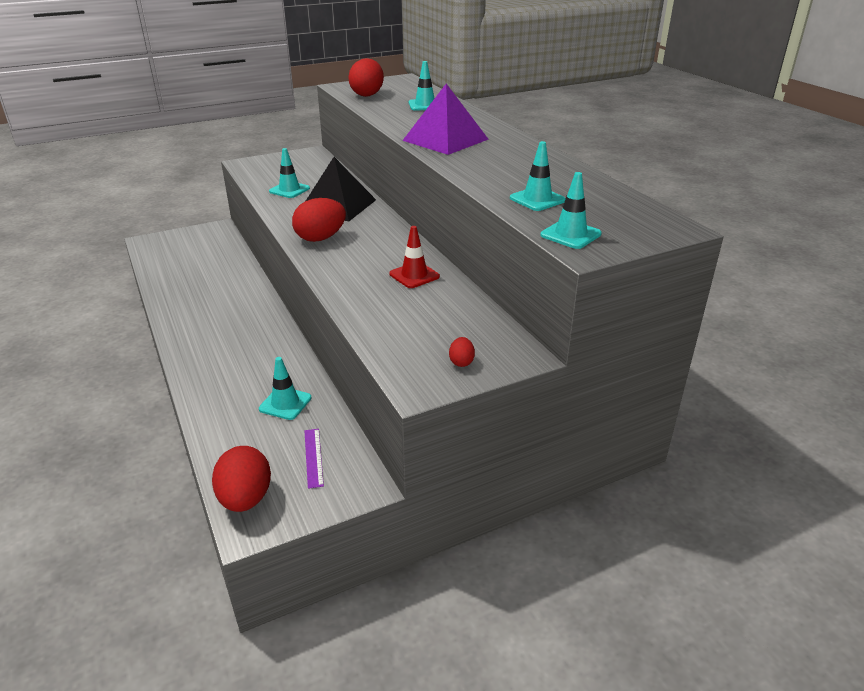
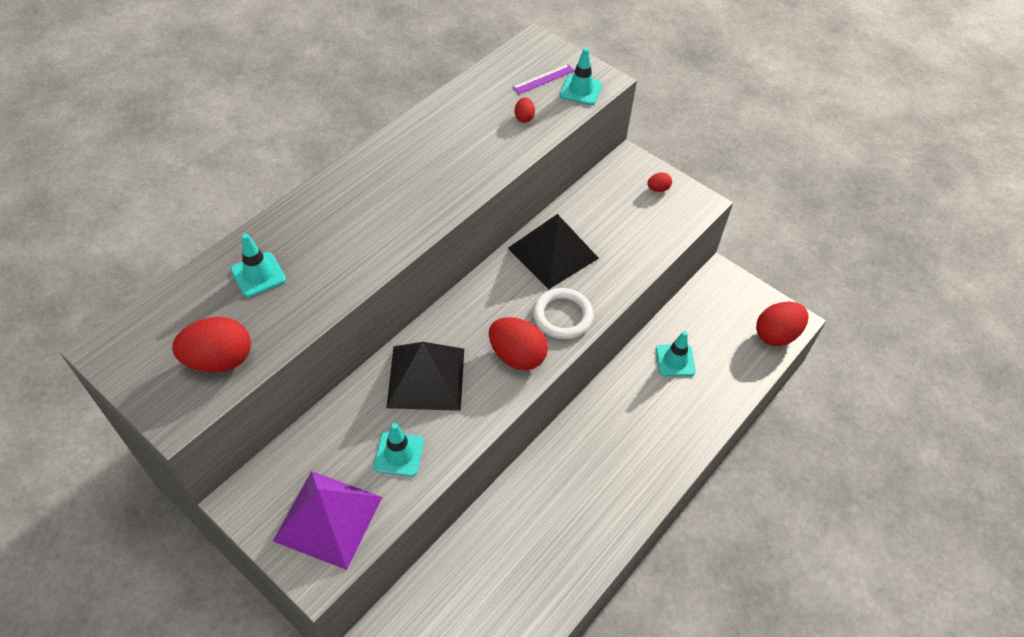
camera: 115 degrees left, 20 degrees up
purple ruler [305,429,324,489] -> purple ruler moved to [513,64,574,94]
red traffic cone [389,226,440,288] -> black pyramid [508,214,599,289]
purple pyramid [402,84,489,155] -> purple pyramid moved to [273,471,382,570]
turquoise traffic cone [510,141,566,211] -> red egg [515,97,535,123]
none -> white ring [533,288,594,339]

